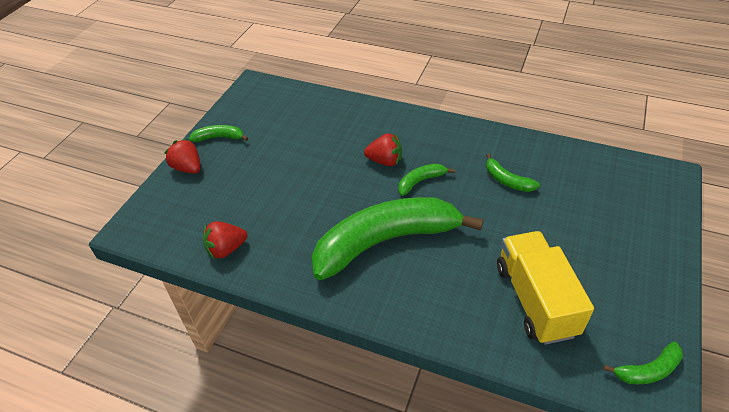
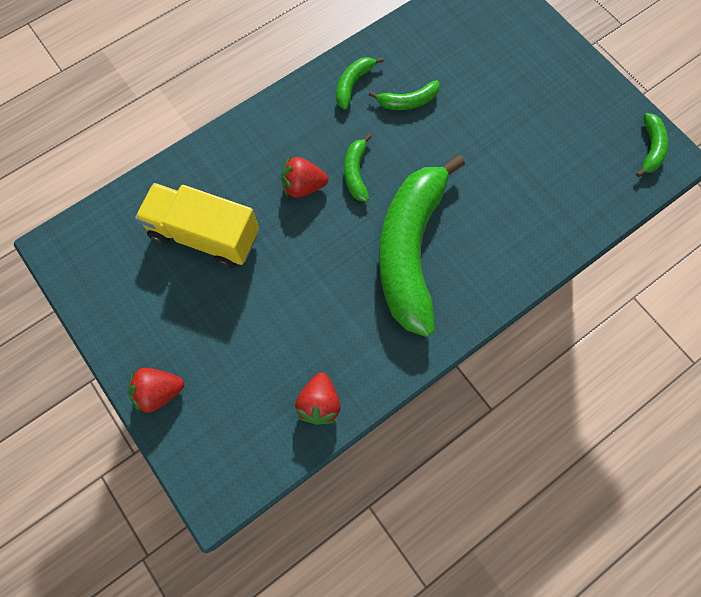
camera: 60 degrees left, 25 degrees up
green banana [189,125,248,142] -> green banana moved to [336,57,384,110]
red strawberry [364,133,402,166] -> red strawberry turned 135 degrees counterclockwise [281,156,328,198]
yellow truck [497,231,594,345] -> yellow truck moved to [135,183,259,268]

